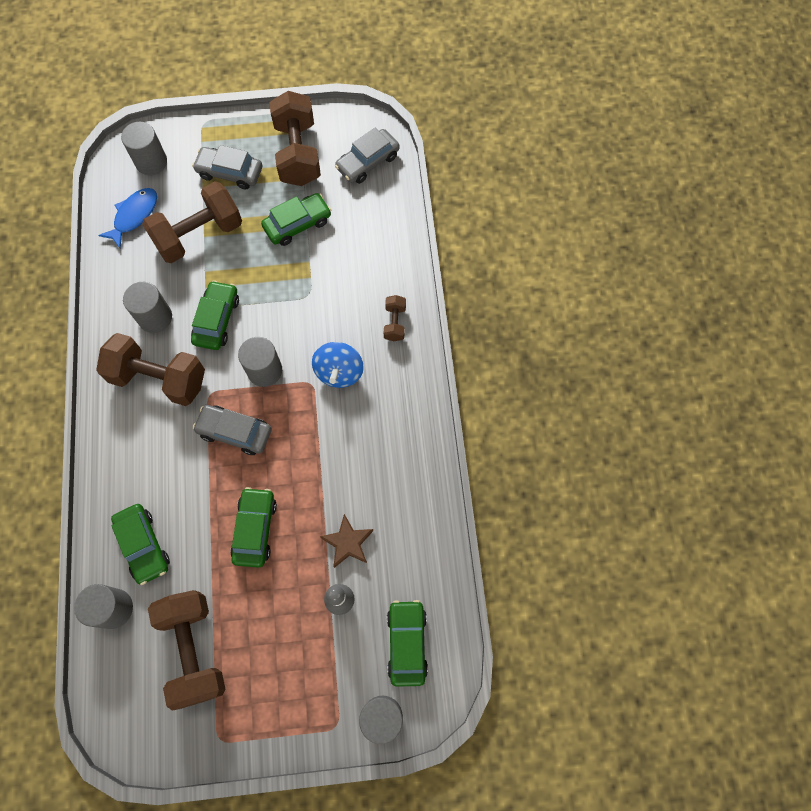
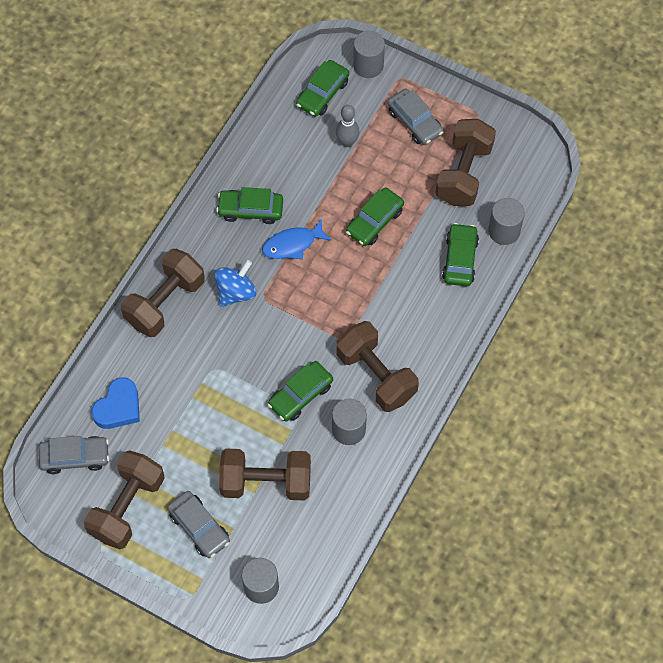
camera: 145 degrees left, 5 degrees down
blue fish [98,188,157,248] -> blue fish moved to [262,218,332,259]
grey car [193,405,272,455] -> grey car moved to [387,88,443,145]
grey cylinder [238,337,282,387] -> none
green car [261,193,331,246] -> green car moved to [216,187,283,224]
brown star [320,514,373,568] -> none
brown dumbbell [384,295,406,341] -> brown dumbbell [121,249,205,337], size x2.15
none -> blue heart [91,377,140,429]

